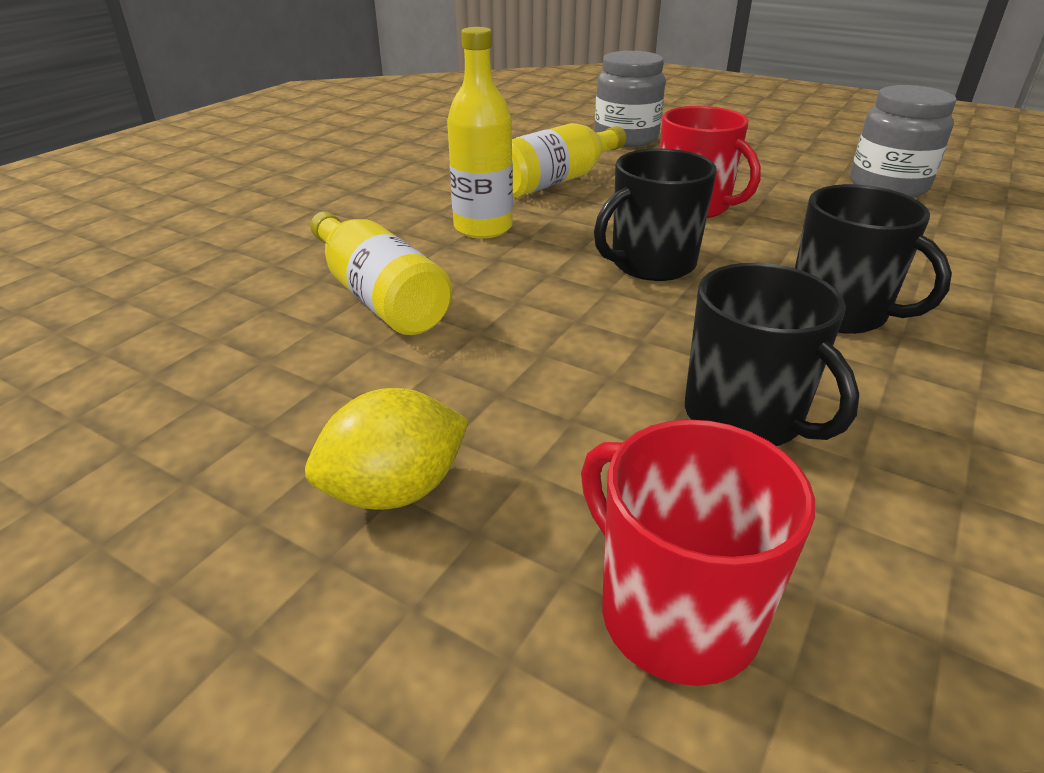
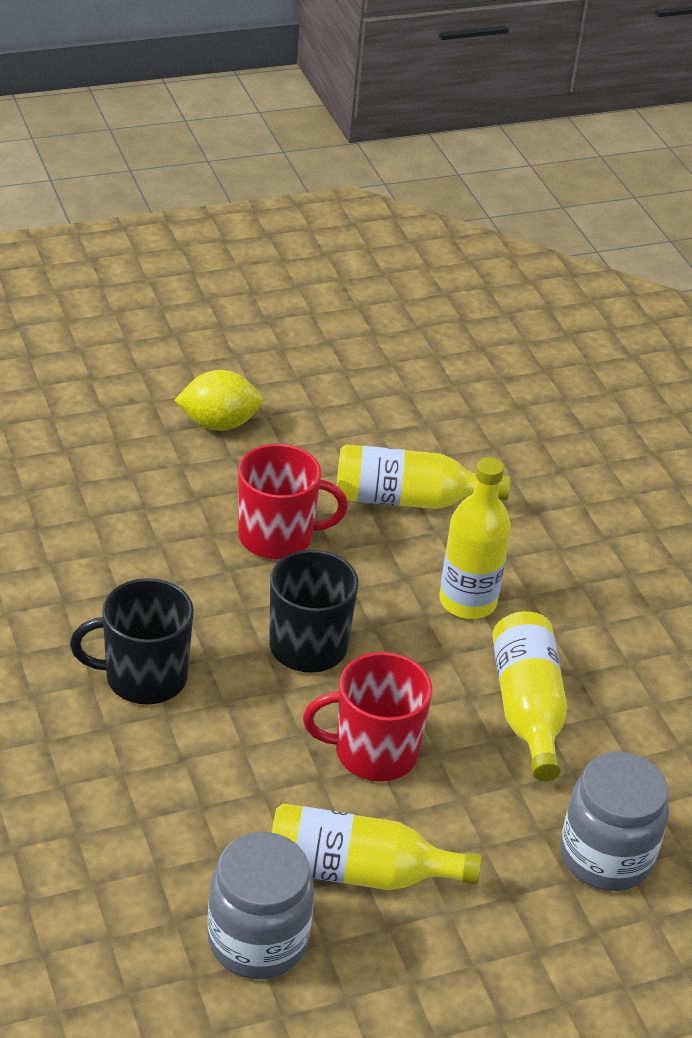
camera: 125 degrees right, 5 degrees up
yellow lemon [305,388,469,510] -> yellow lemon turned 75 degrees clockwise [174,370,263,431]
red mug [581,419,815,686] -> red mug moved to [238,444,348,559]
black mug [685,263,859,446] -> none
none -> yellow bottle [271,804,482,890]

